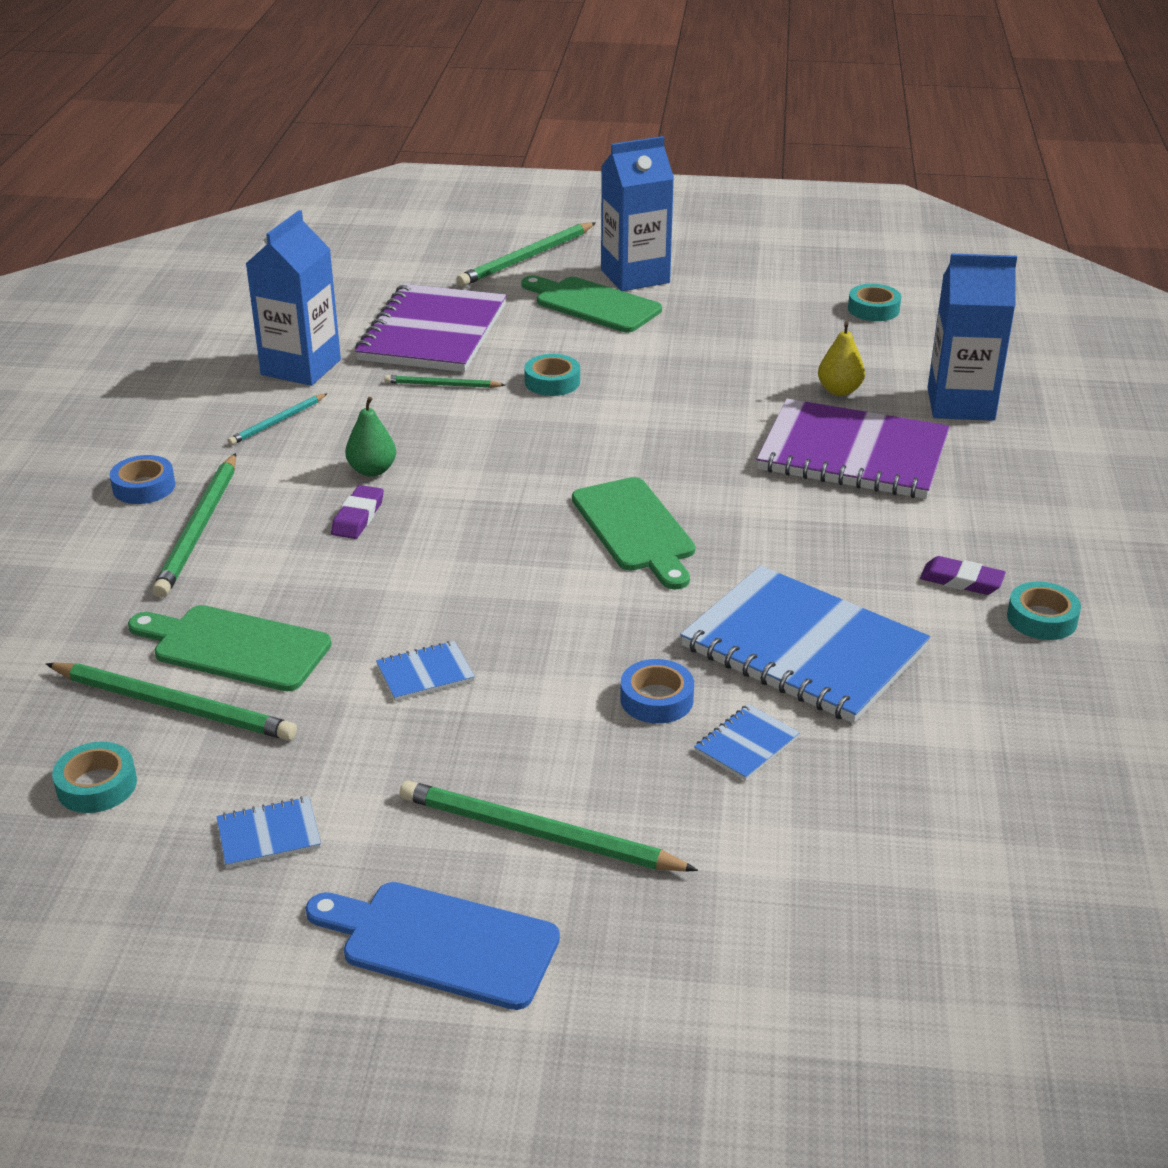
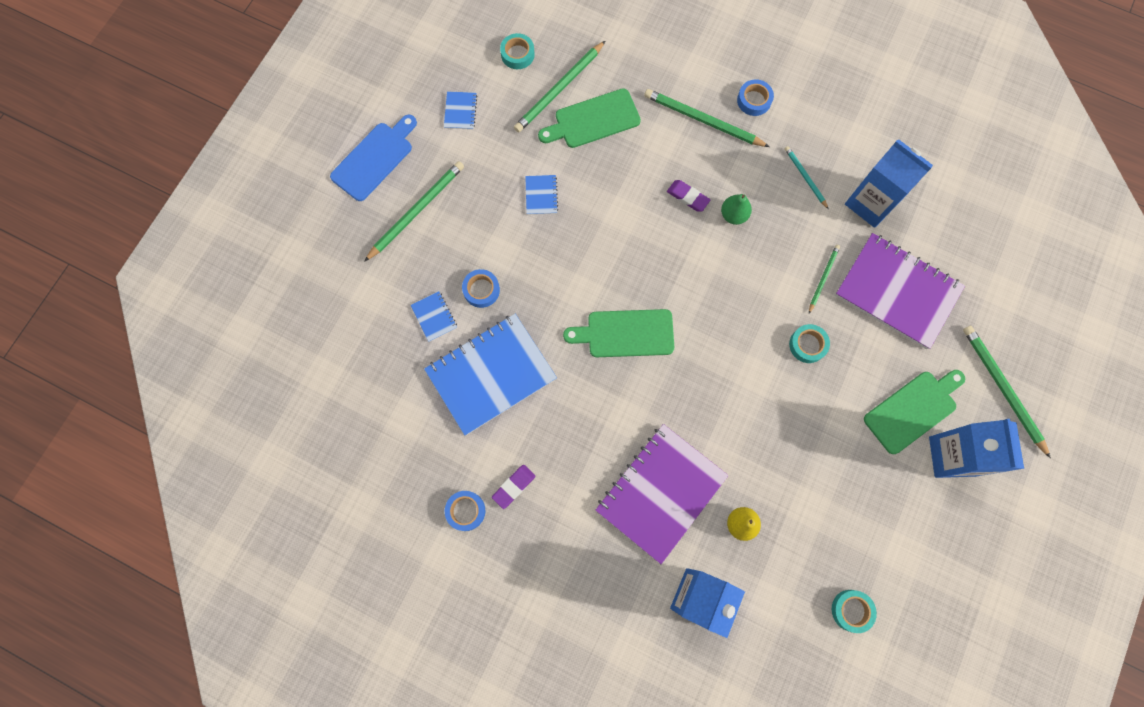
camera: 110 degrees right, 40 degrees up
green cutting board [128,605,332,691] -> green cutting board turned 150 degrees counterclockwise [538,88,641,148]
turquoise tape [1007,582,1081,640] -> blue tape [445,491,485,531]

